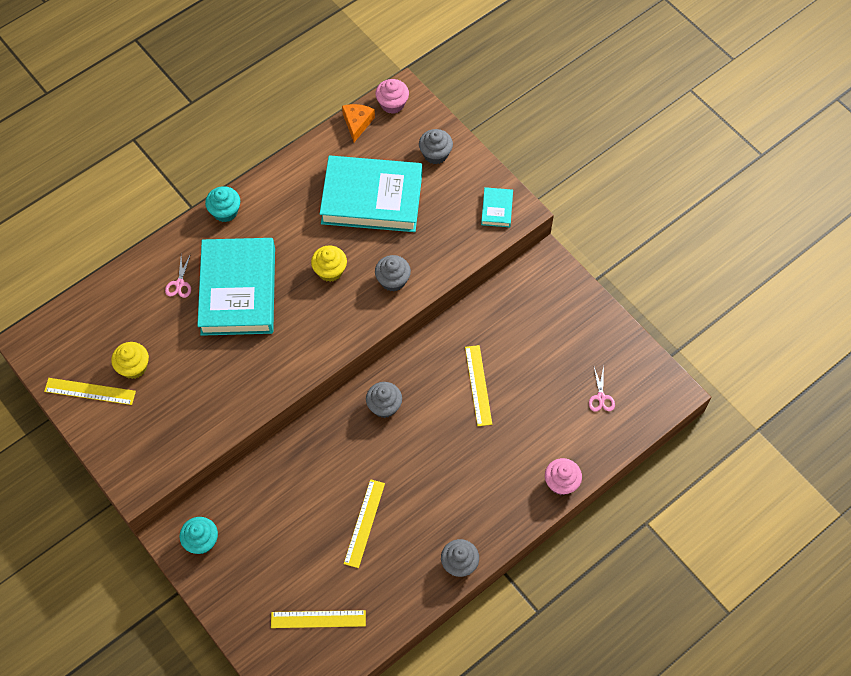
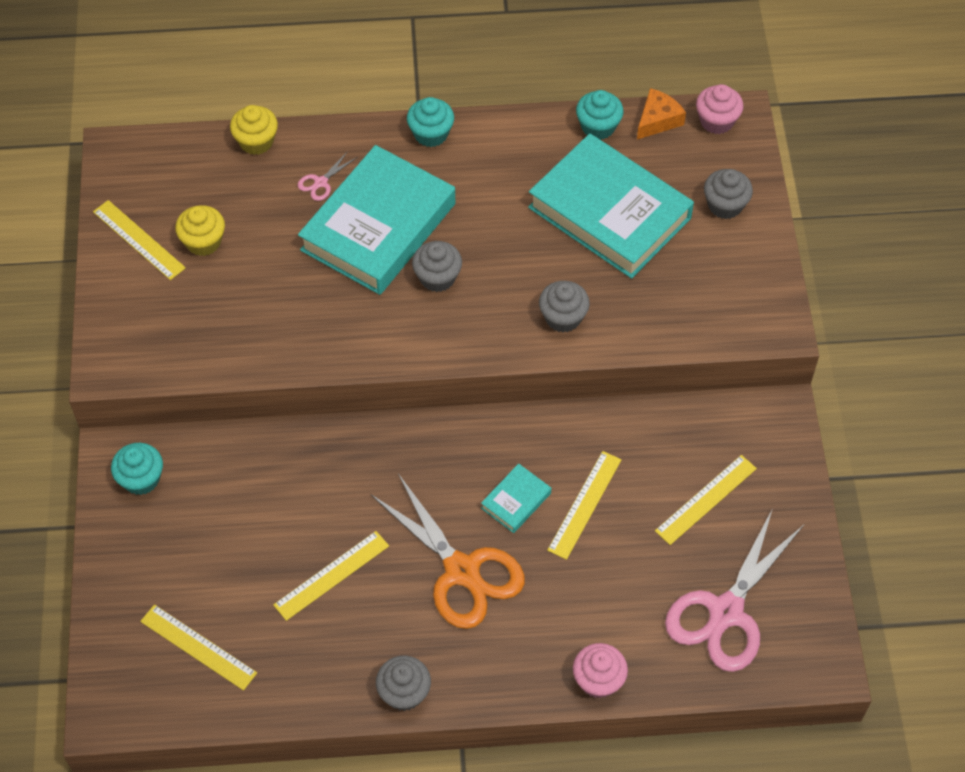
camera: 35 degrees right, 5 degrees down
yellow cupcake [311,246,347,282] -> yellow cupcake moved to [230,105,278,155]
grey cupcake [366,382,402,418] -> grey cupcake moved to [412,241,462,292]
turquoise book [481,187,513,227] -> turquoise book moved to [481,464,551,533]
pink scissors [589,366,615,412] -> pink scissors [665,508,804,672], size x2.46
none -> orange scissors [370,474,525,629]
none -> turquoise cupcake [576,90,624,140]
none -> yellow ruler [655,455,757,545]

